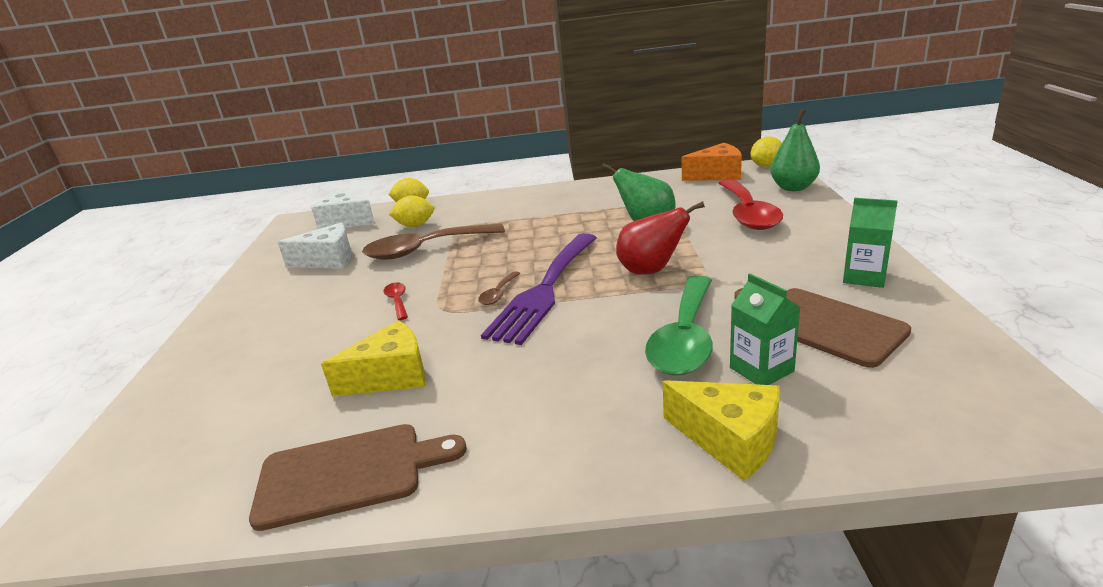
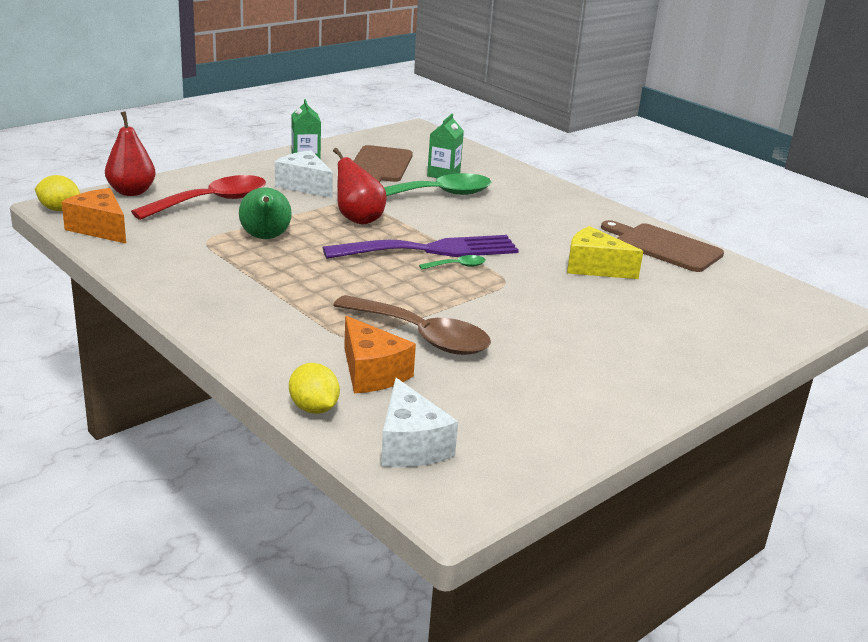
camera: 135 degrees left, 0 degrees up
white cheese [278,223,352,269] -> white cheese moved to [275,150,333,198]
red spoon [384,283,408,320] -> none
yellow lemon [389,195,434,227] -> orange cheese [344,316,416,393]
brown spoon [478,271,520,305] -> green spoon [419,255,486,270]
yellow cheese [663,380,779,481] -> none
green pear [770,109,820,191] -> red pear [105,111,156,196]

